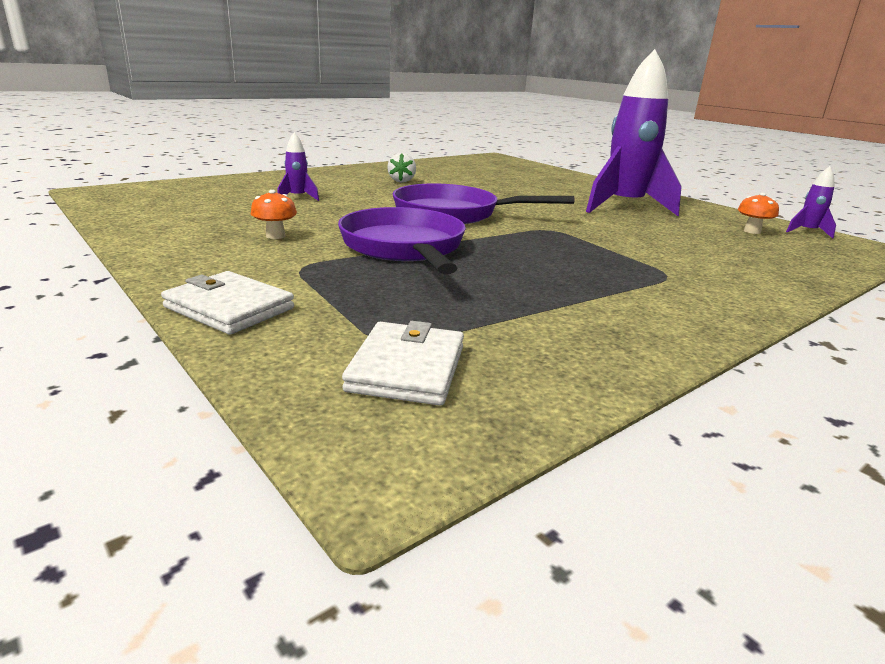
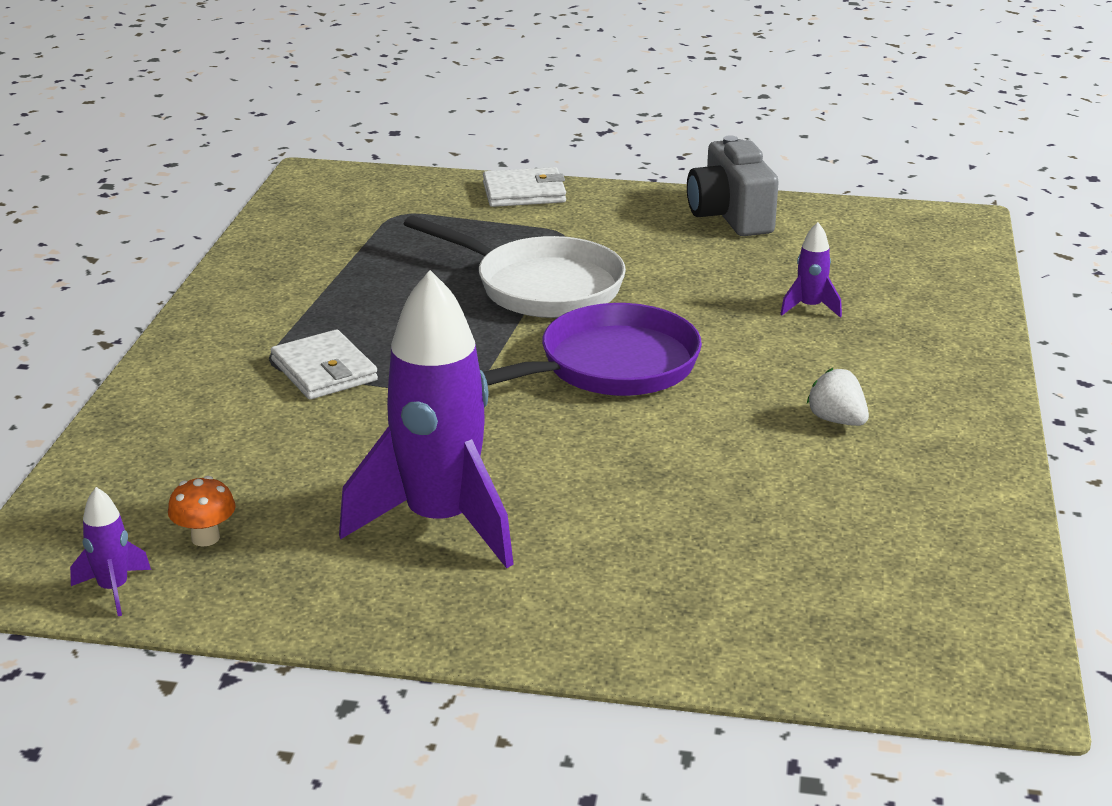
camera: 140 degrees right, 5 degrees up
orange mushroom [251,190,297,239] -> none
purple pan [338,207,466,274] -> white pan [404,215,626,318]
white wallet [342,321,464,406] -> white wallet moved to [271,330,378,400]
none -> grey camera [687,135,779,236]

